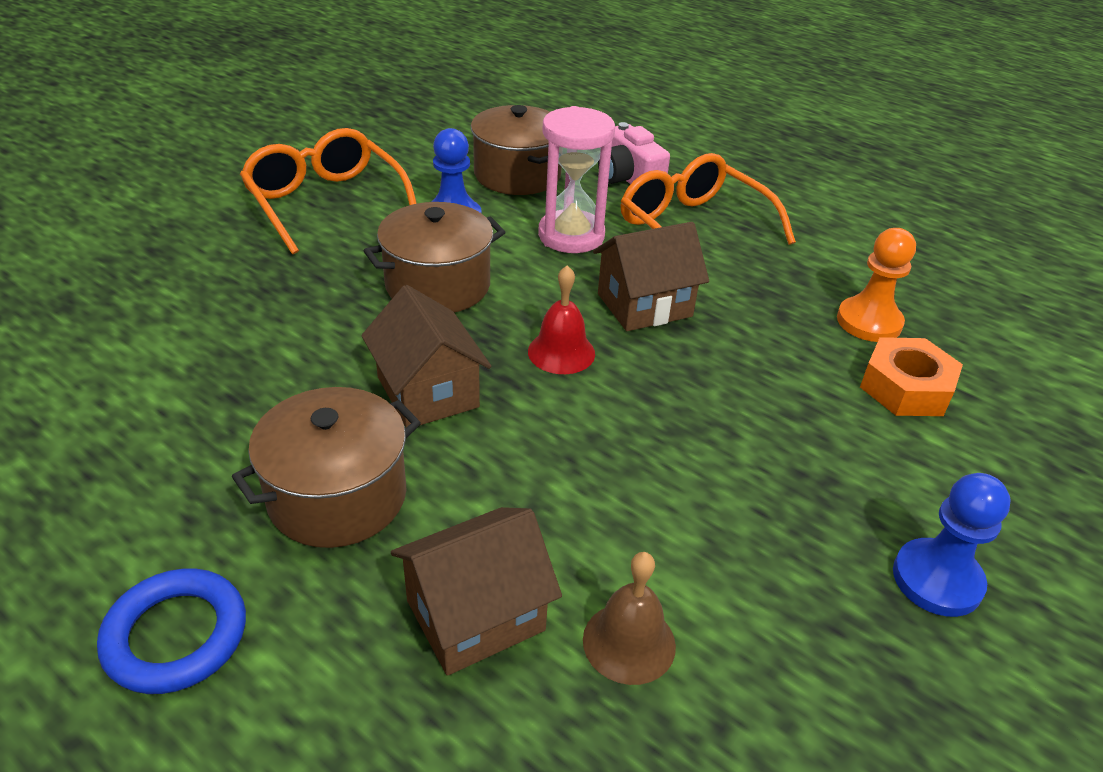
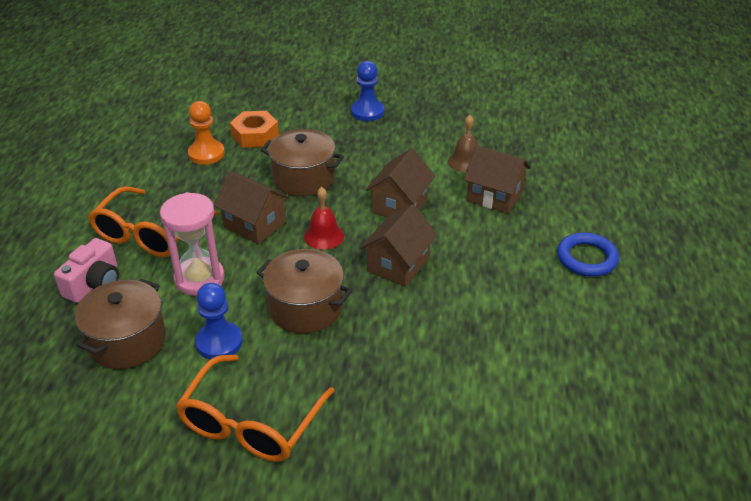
camera: 120 degrees left, 0 degrees up
brown pot [232,387,421,548] -> brown pot moved to [261,129,344,196]
none -> brown house [366,148,435,217]

